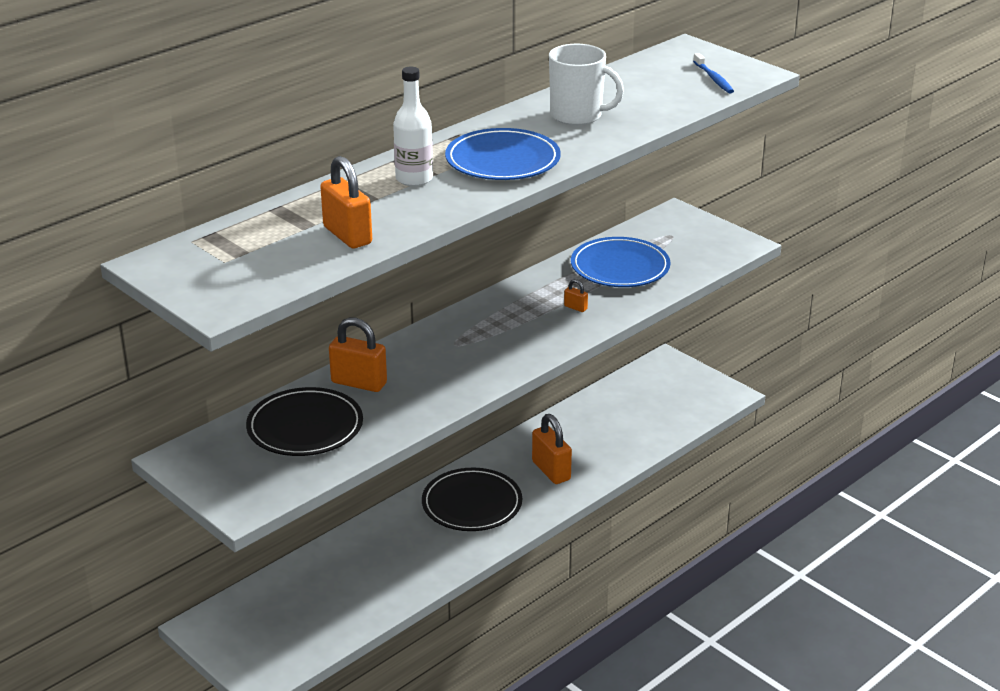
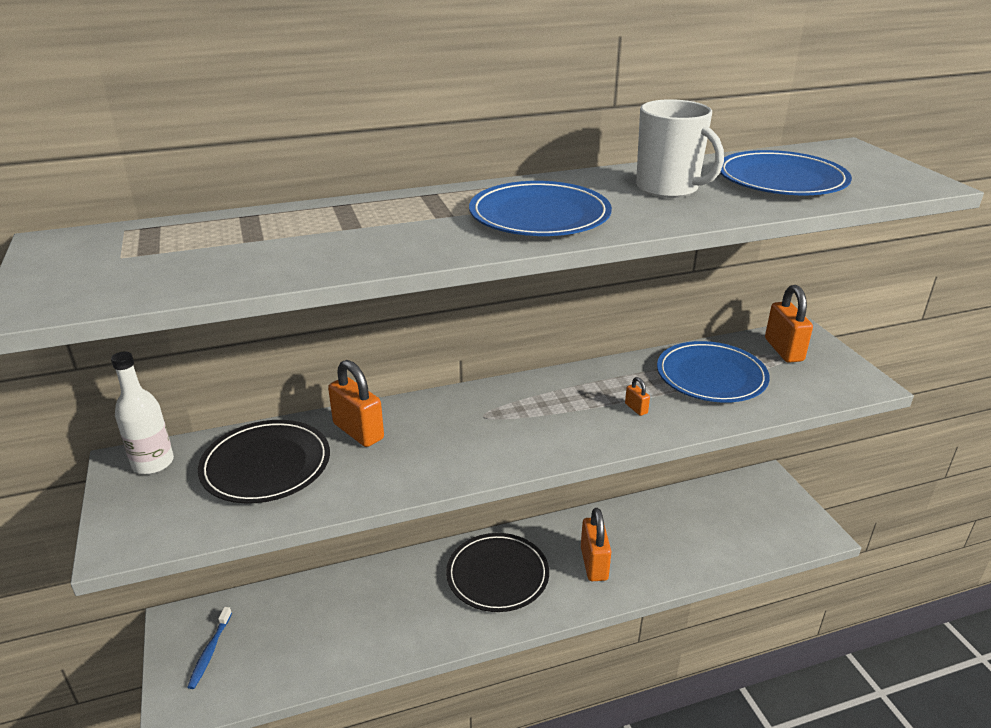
camera: 25 degrees right, 0 degrees up
orange padlock [320,156,372,249] -> orange padlock moved to [765,285,813,363]
white bottle [393,67,433,186] -> white bottle moved to [111,351,174,474]
blue toothbrush [693,53,734,93] -> blue toothbrush moved to [187,607,232,689]
none -> blue plate [720,150,852,195]

